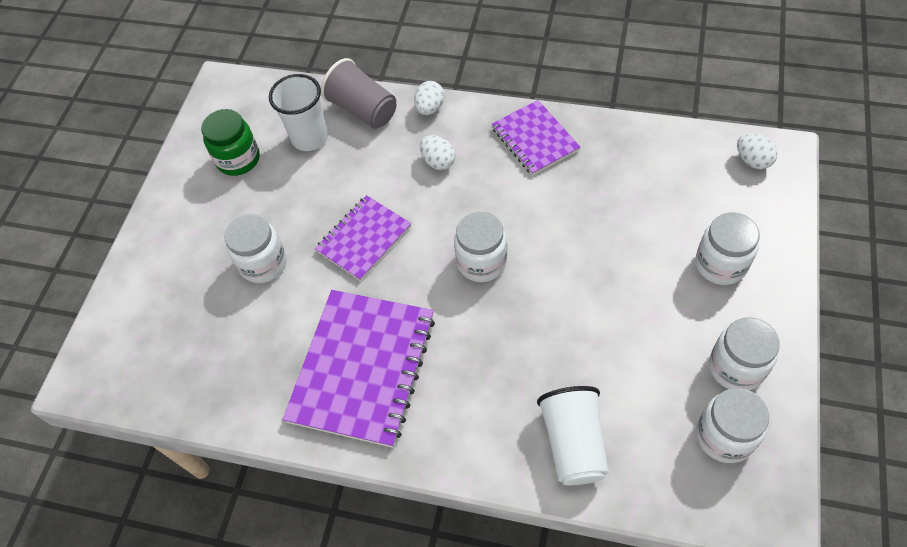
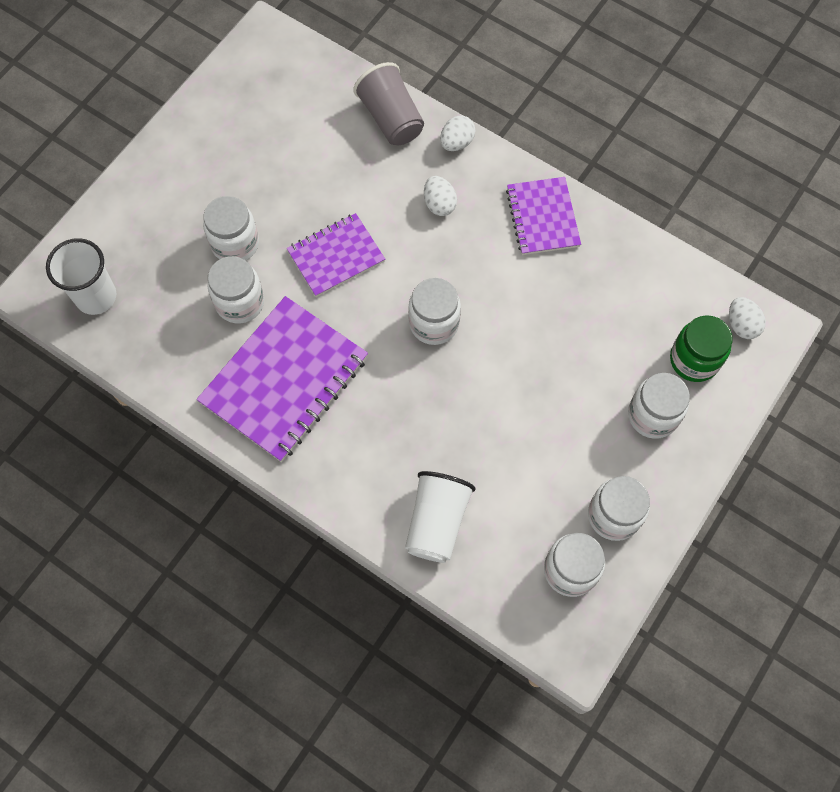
camera: 15 degrees right, 10 degrees up
green jar [201,109,260,176] -> green jar moved to [670,315,733,382]
white cup [269,74,328,151] -> white cup moved to [46,238,116,315]
none -> white jar [207,256,264,324]

